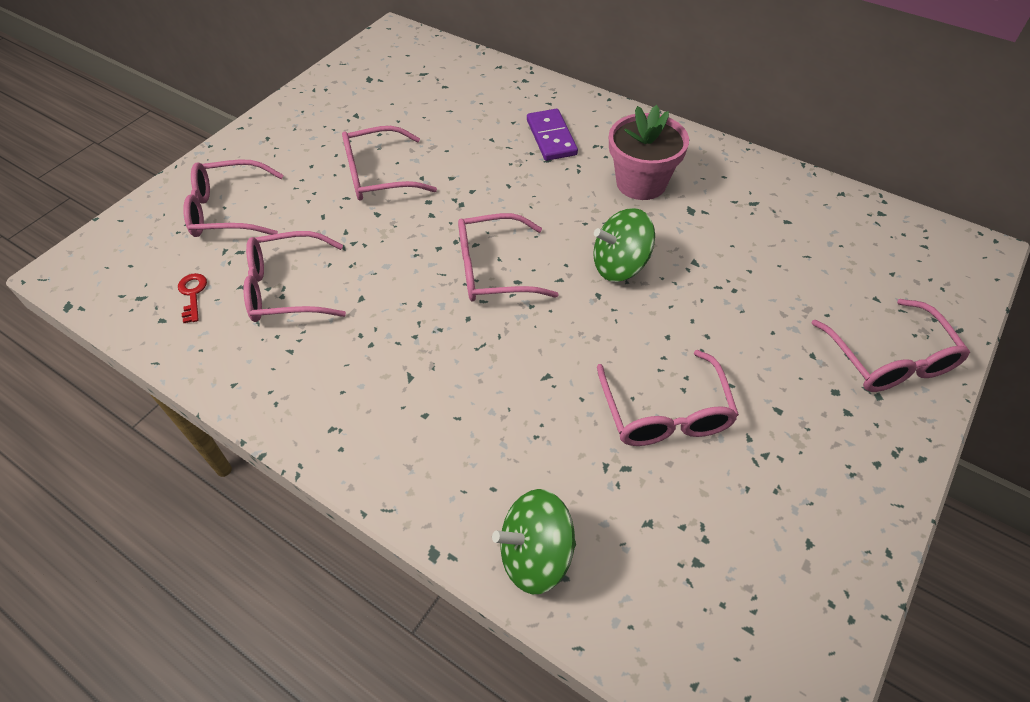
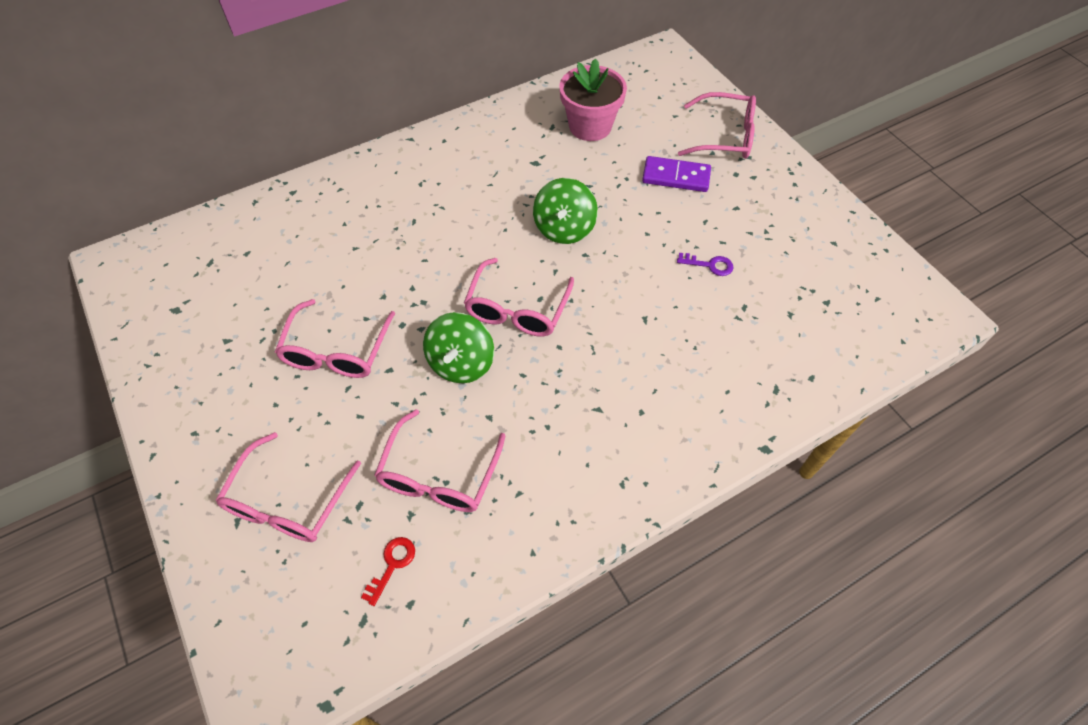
camera: 65 degrees left, 5 degrees up
red key [178,273,207,323] -> red key turned 105 degrees clockwise [361,537,415,606]
green spinning top [492,489,576,594] -> green spinning top moved to [423,312,494,383]
purple domino [527,109,578,161] -> purple domino moved to [642,156,711,192]
pink glasses [597,350,739,446] -> purple key [677,253,734,276]
pink flower pot [609,105,689,200] -> pink flower pot moved to [559,58,627,141]

